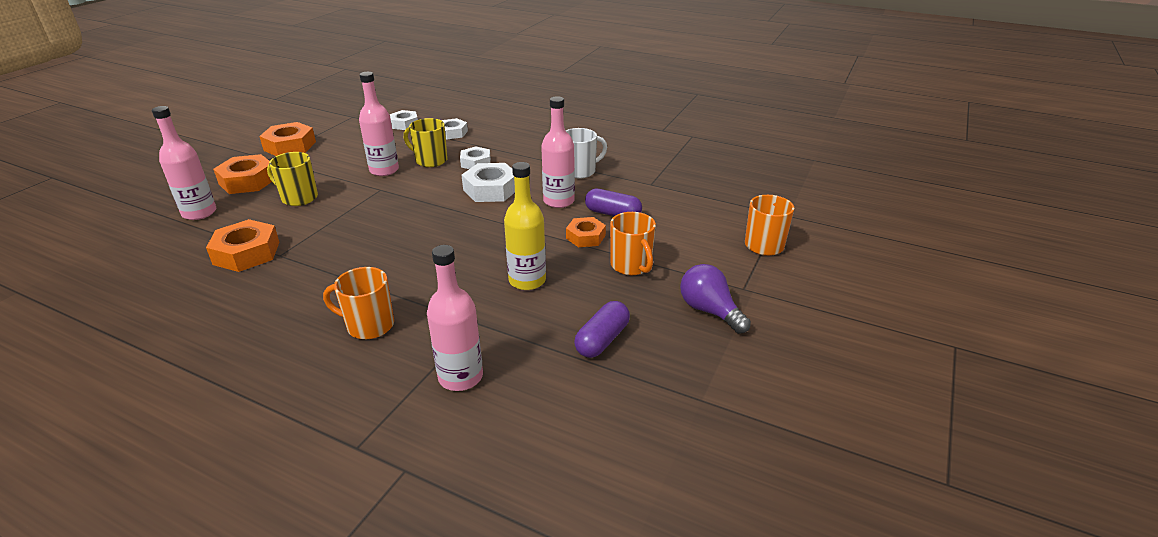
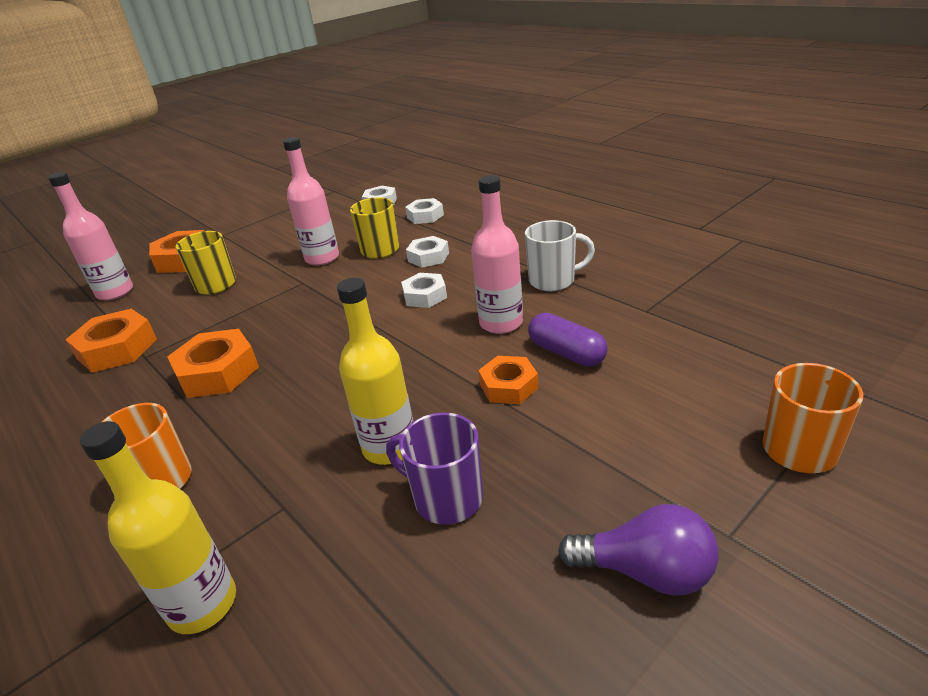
camera: 25 degrees right, 0 degrees up
orange nut [259,122,316,156] -> orange nut moved to [167,329,259,398]
pink bottle [427,245,483,391] -> yellow bottle [80,421,236,634]
white nut [462,163,515,202] -> white nut [401,273,447,308], size x0.64
purple capsule [574,301,630,358] -> none
orange mug [610,212,656,275] -> none
purple light bulb [680,264,751,334] -> purple light bulb turned 120 degrees clockwise [558,504,718,596]
none -> purple mug [386,413,483,525]

